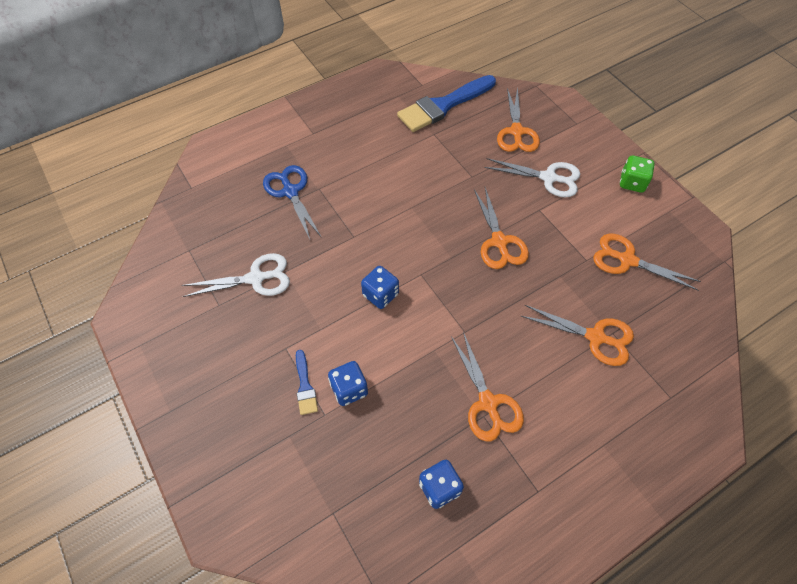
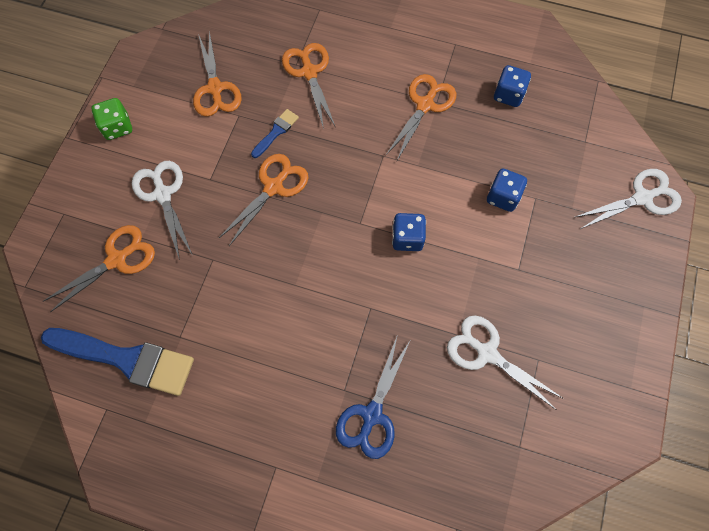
camera: 130 degrees left, 10 degrees up
blue brush [296,350,318,415] -> blue brush moved to [251,109,299,158]
none -> white scissors [576,169,682,229]

